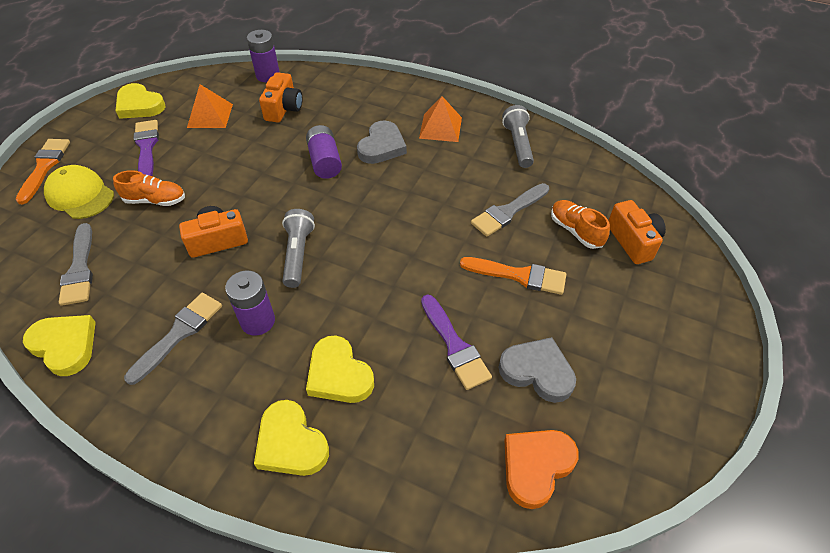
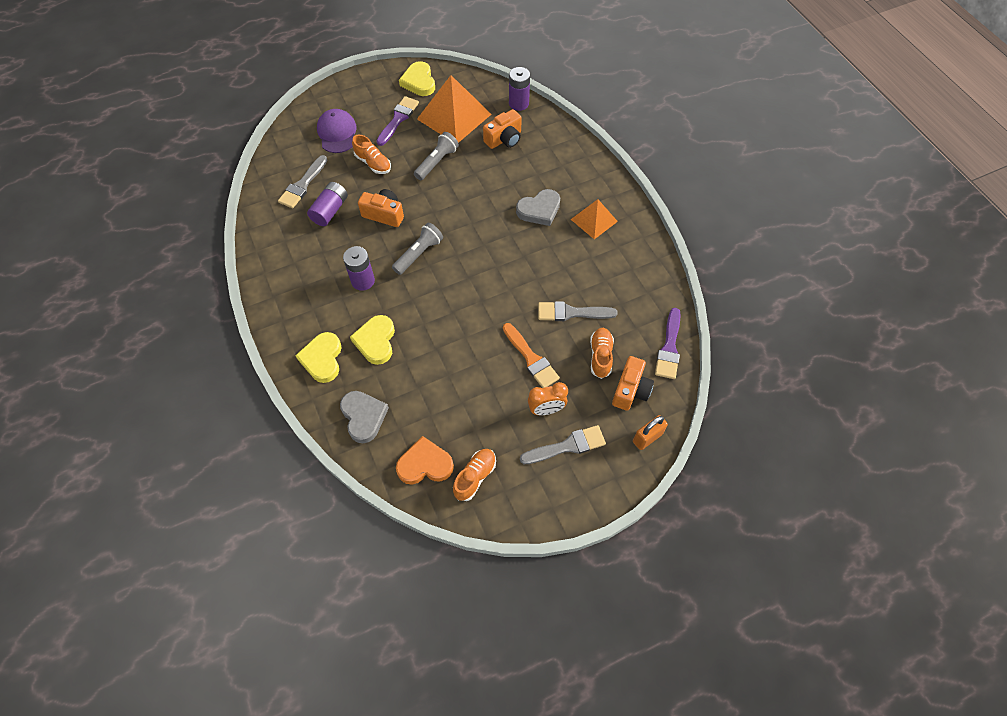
camera: 40 degrees right, 10 degrees up
orange brush [15,139,70,204] -> none
yellow heart [23,315,96,376] -> none
yellow cap [44,165,114,219] -> purple cap [317,109,357,153]
grey brush [124,293,222,385] -> grey brush moved to [520,425,606,464]
orange pyramid [187,84,233,128] -> orange pyramid [417,75,492,143], size x1.73
purple battery [306,125,342,179] -> purple battery moved to [307,182,348,226]
purple brush [421,294,492,390] -> purple brush moved to [655,308,681,379]
grey heart [498,337,576,403] -> grey heart moved to [340,391,389,443]
grey flashlight [502,105,534,168] -> grey flashlight moved to [414,132,459,180]
none -> orange shoe [453,449,496,501]
none -> orange clock [528,382,568,415]
none -> orange padlock [633,415,668,450]

